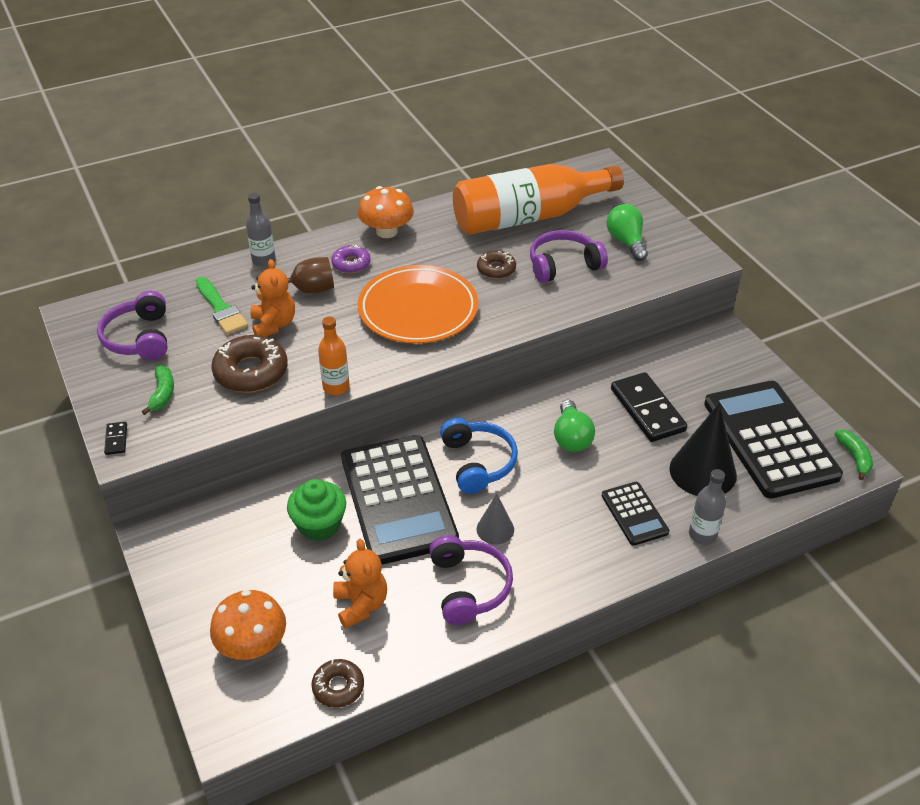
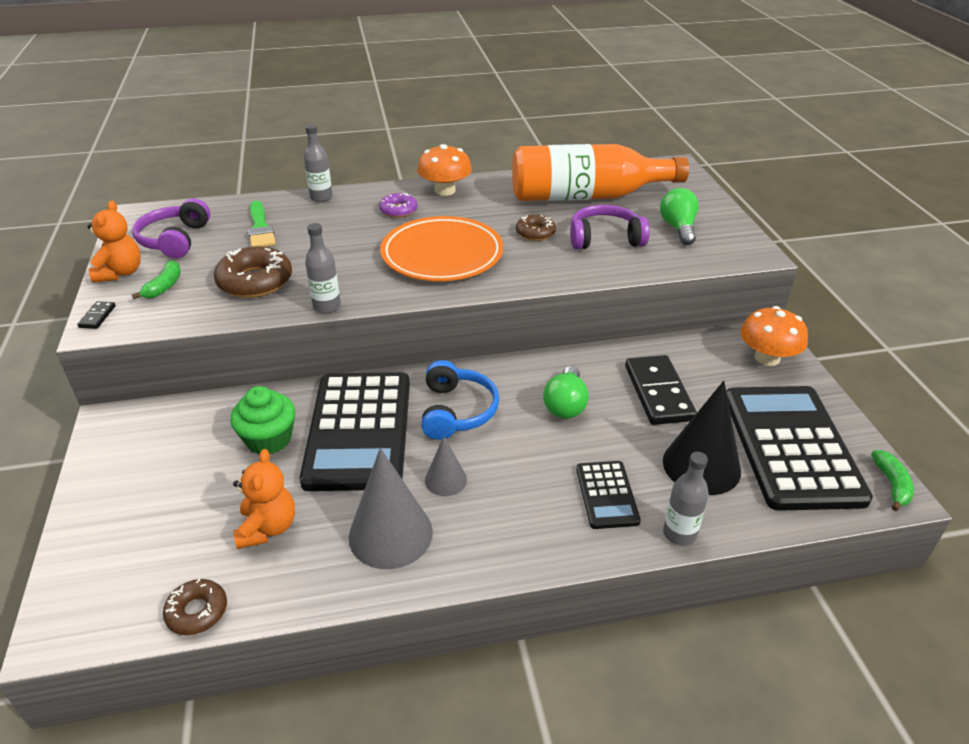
camera: 15 degrees right, 5 degrees down
orange mushroom [210,590,286,660] -> orange mushroom moved to [740,306,808,366]
orange teddy bear [250,259,295,337] -> orange teddy bear moved to [87,201,141,283]
brown goblet [260,257,334,293] -> none
orange bottle [318,317,350,395] -> grey bottle [305,223,341,314]
purple headphones [429,535,513,625] -> grey cone [349,448,433,569]

